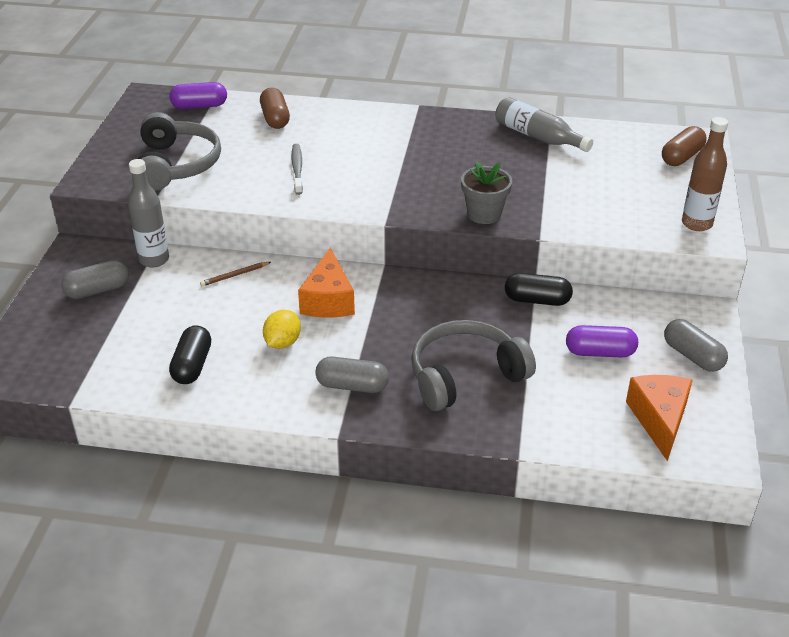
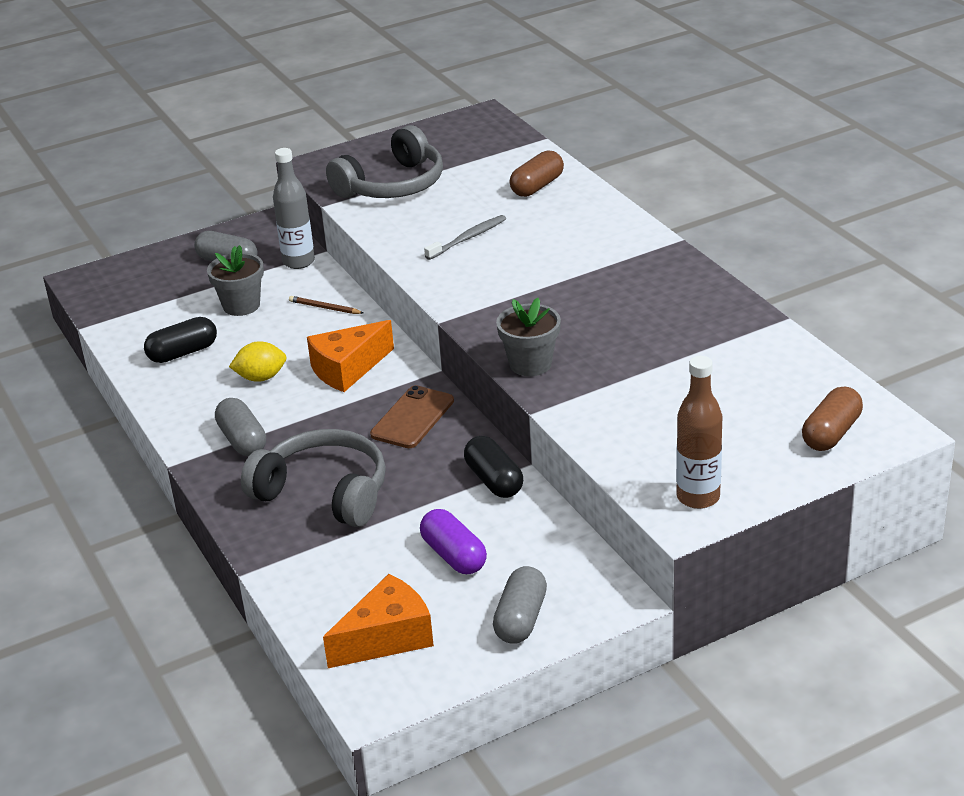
camera: 55 degrees right, 5 degrees down
purple capsule [169,82,227,109] -> none
grey bottle [495,97,593,152] -> none
brown capsule [662,126,707,166] -> brown capsule turned 60 degrees counterclockwise [802,386,863,451]
none -> grey flower pot [207,245,264,316]
none -> brown phone [370,385,454,448]

